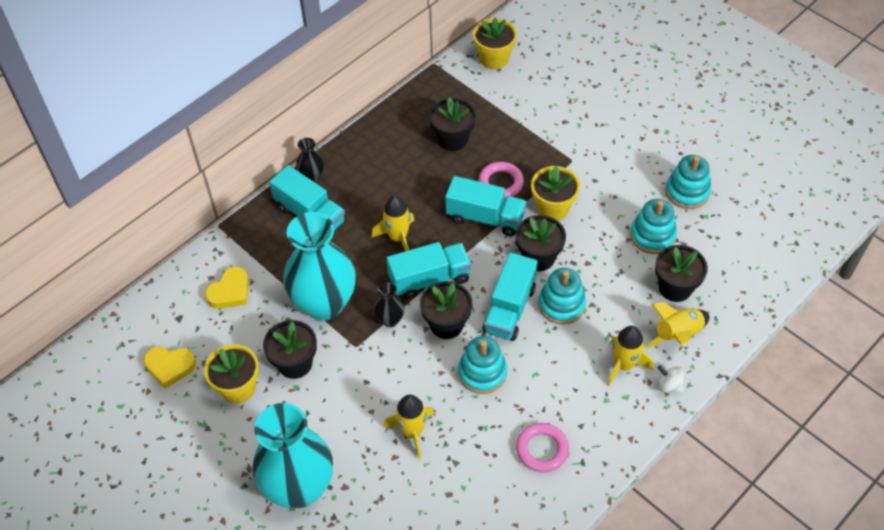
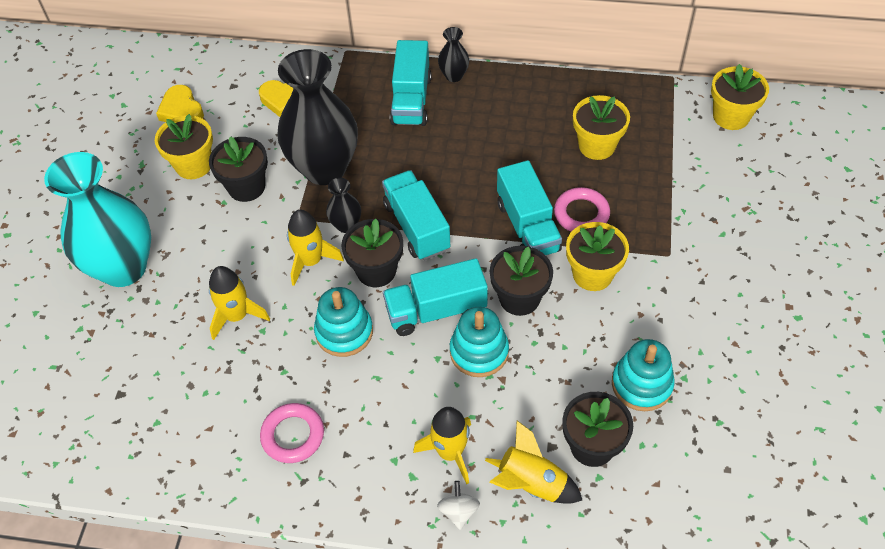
camera: 55 degrees right, 0 degrees up
turquoise vase [283,212,356,320] -> black vase [277,49,358,185]
yellow rocket [372,196,415,251] -> yellow rocket moved to [287,210,344,286]
turquoise truck [386,242,471,299] -> turquoise truck turned 150 degrees counterclockwise [382,170,450,260]
black flower pot [429,97,476,151] -> yellow flower pot [573,95,630,160]
turquoise stacking toy [666,155,711,209] -> none

